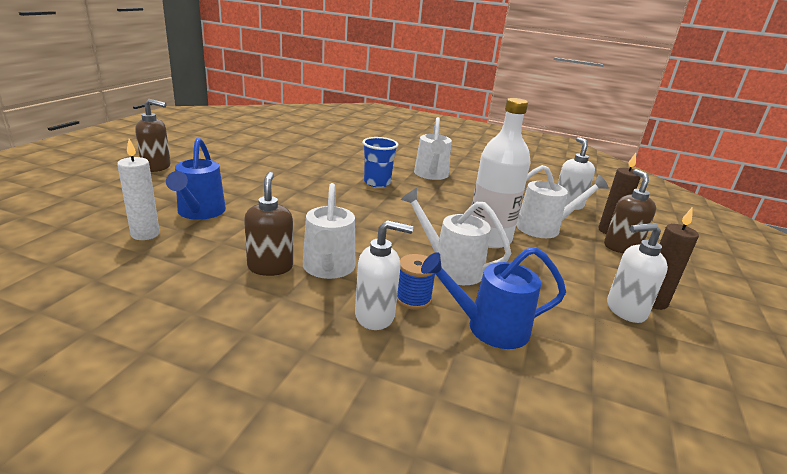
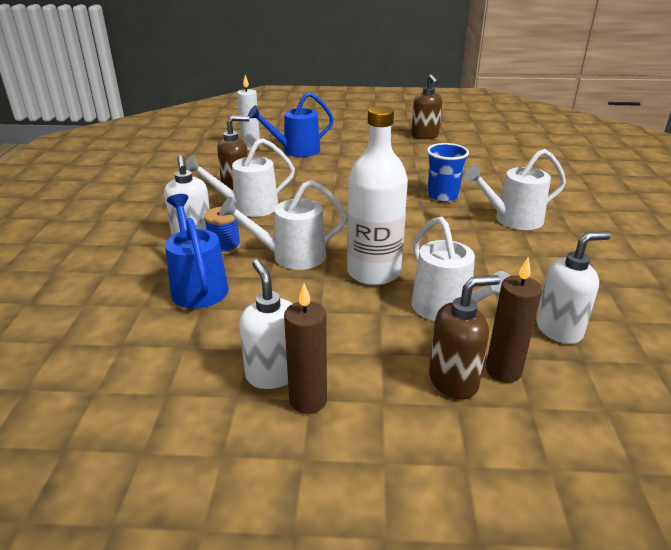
camera: 75 degrees right, 5 degrees up
brown soap dispenser [135,99,171,172] -> brown soap dispenser moved to [411,74,442,139]
white watering can [401,188,511,285] -> white watering can turned 120 degrees counterclockwise [219,180,347,270]

